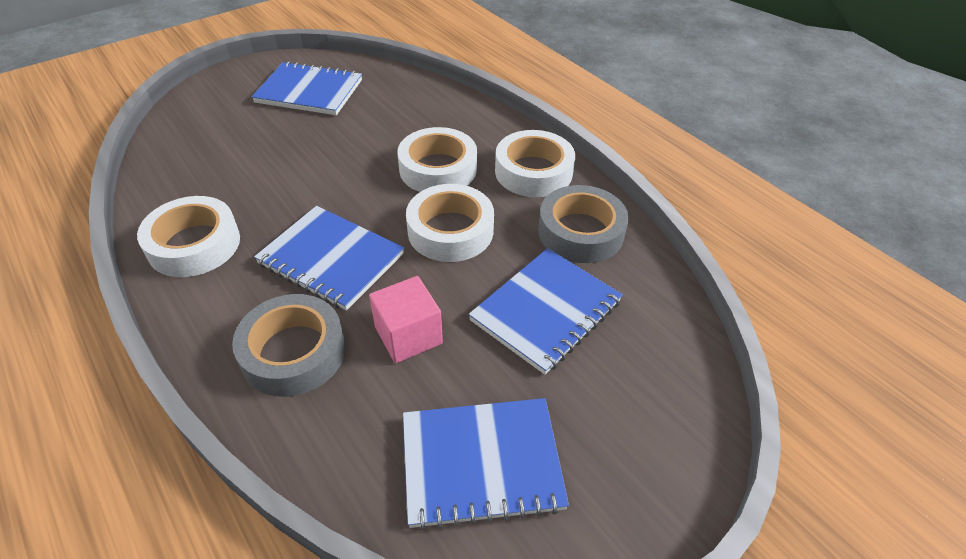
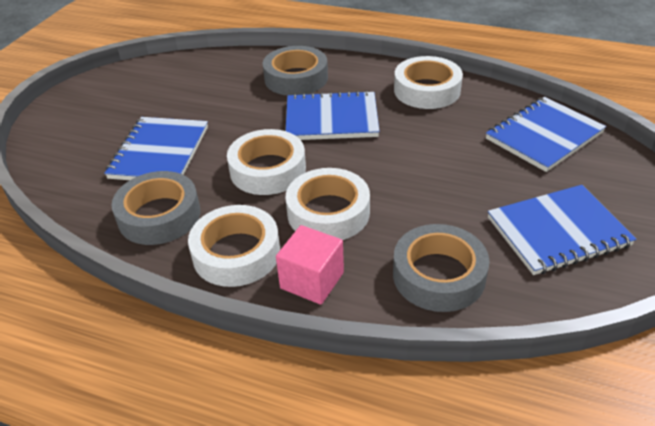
camera: 150 degrees right, 5 degrees down
pink cube [369,276,443,363] -> pink cube moved to [276,225,344,305]
blue notebook [403,398,569,530] -> blue notebook moved to [486,97,606,172]
none -> grey tape [393,224,490,312]

